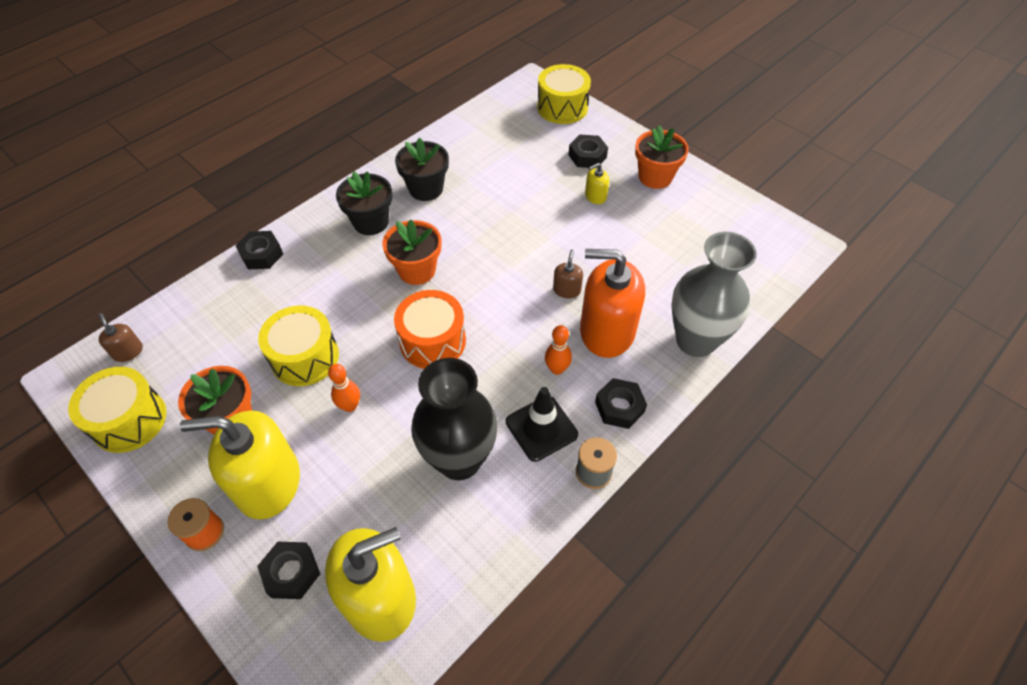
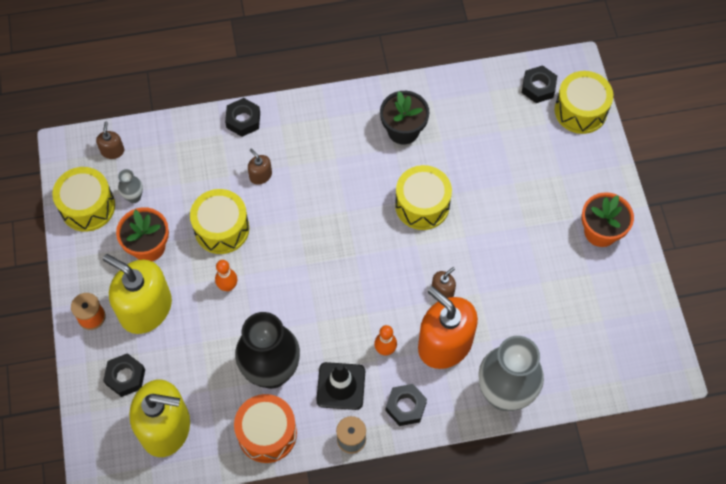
camera: 35 degrees right, 10 degrees up
black flower pot [336,171,392,235] -> none
orange flower pot [382,219,441,285] -> none
orange drum [394,290,466,369] -> orange drum moved to [234,394,297,463]
black nut [568,135,608,168] -> black nut moved to [522,65,557,103]
yellow soap dispenser [585,163,609,204] -> none
none -> grey vase [118,169,143,203]
none -> brown soap dispenser [248,148,272,185]
none -> yellow drum [395,165,452,230]

